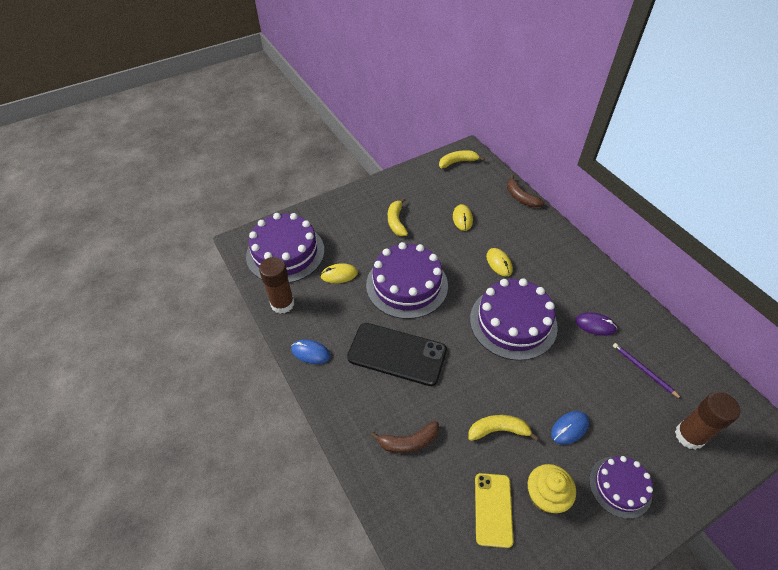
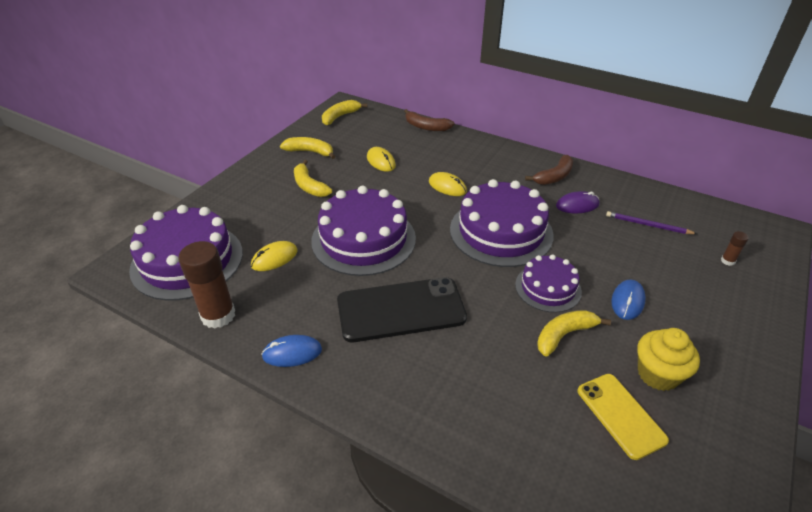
camera: 30 degrees left, 10 degrees down
brown banana [371,421,439,453] -> brown banana moved to [525,155,573,185]
purple cake [589,456,653,519] -> purple cake moved to [515,254,582,313]
brown glue stick [675,392,740,450] -> brown glue stick [721,231,749,266], size x0.44
none -> yellow banana [280,137,335,159]

